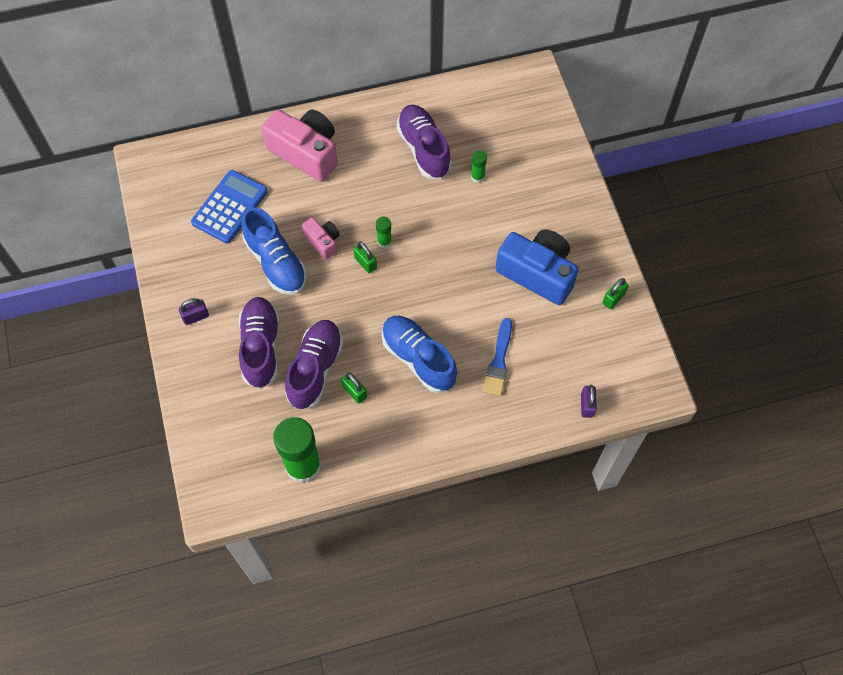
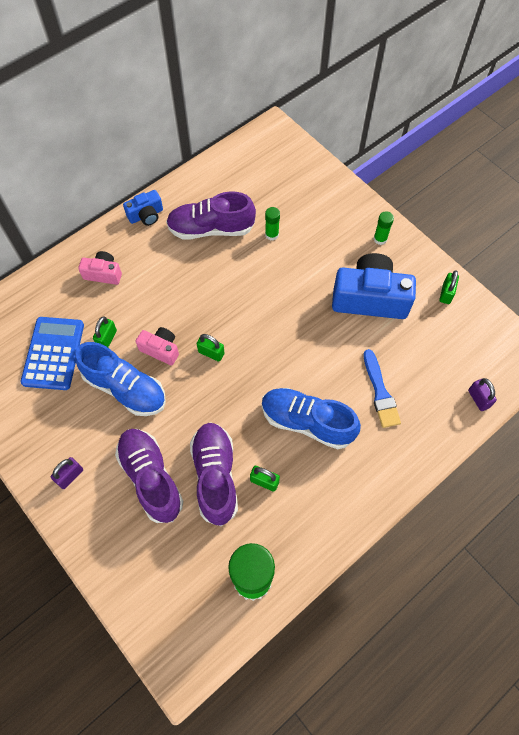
camera: 25 degrees left, 0 degrees up
pink camera [262,110,338,182] -> pink camera [78,251,122,285], size x0.51
green glue stick [376,217,392,248] -> green glue stick moved to [374,211,394,245]
purple shoe [397,105,452,179] -> purple shoe turned 45 degrees counterclockwise [166,191,256,239]
none -> green padlock [93,317,117,347]
none -> blue camera [123,190,163,226]

